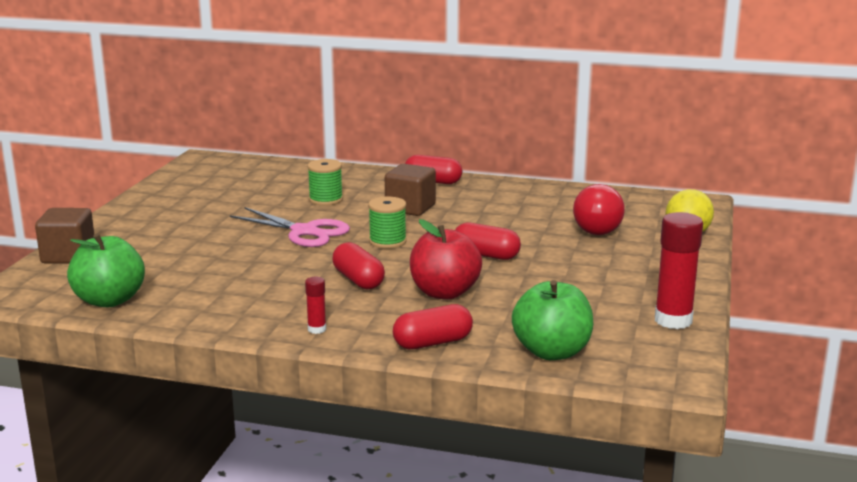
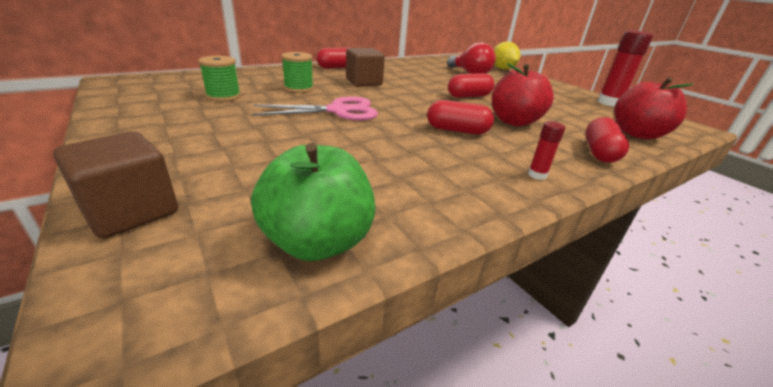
camera: 50 degrees left, 10 degrees up
green spool [368,197,407,249] -> green spool moved to [198,56,241,102]
green apple [512,280,593,360] -> red apple [614,77,694,139]

